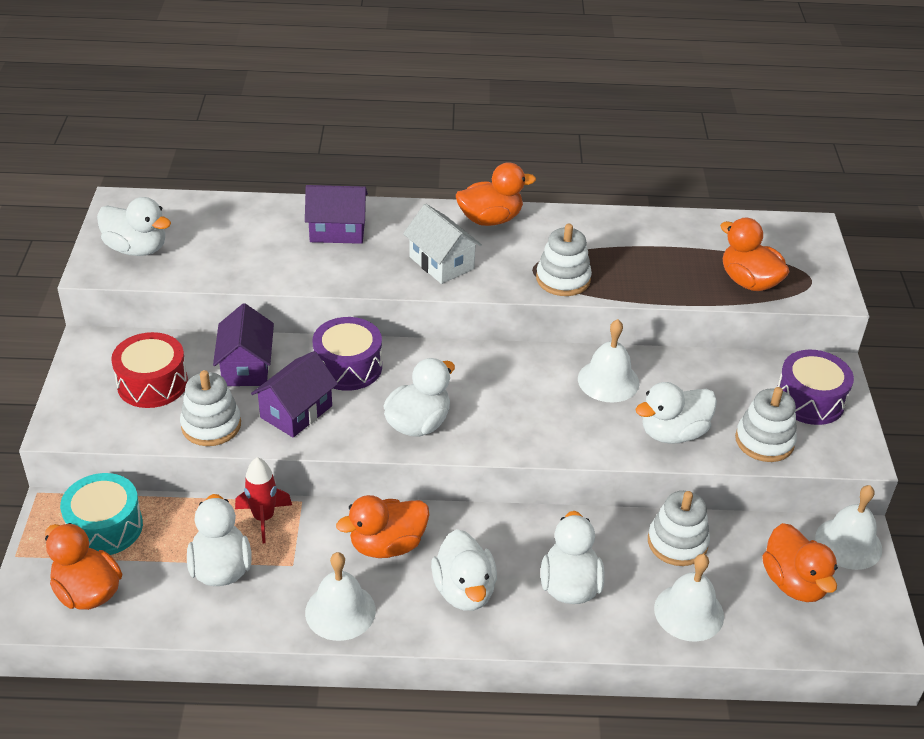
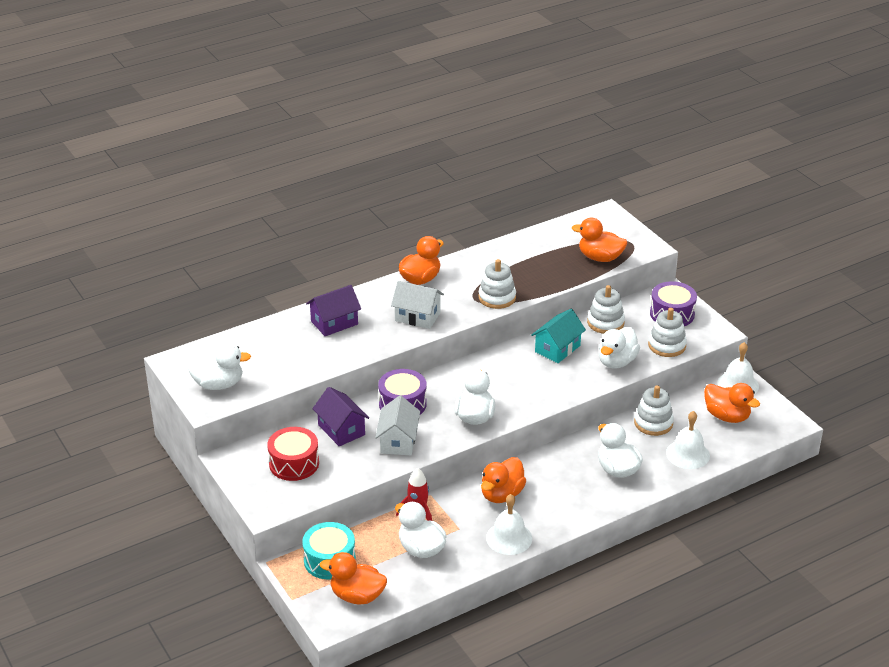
camera: 30 degrees left, 5 degrees down
white stacking toy [180,370,241,446] -> white stacking toy moved to [587,285,625,334]
purple house [251,351,338,438] -> white house [375,395,420,455]
white duck [431,529,497,611] -> none
white bell [578,319,639,403] -> turquoise house [531,308,586,363]

